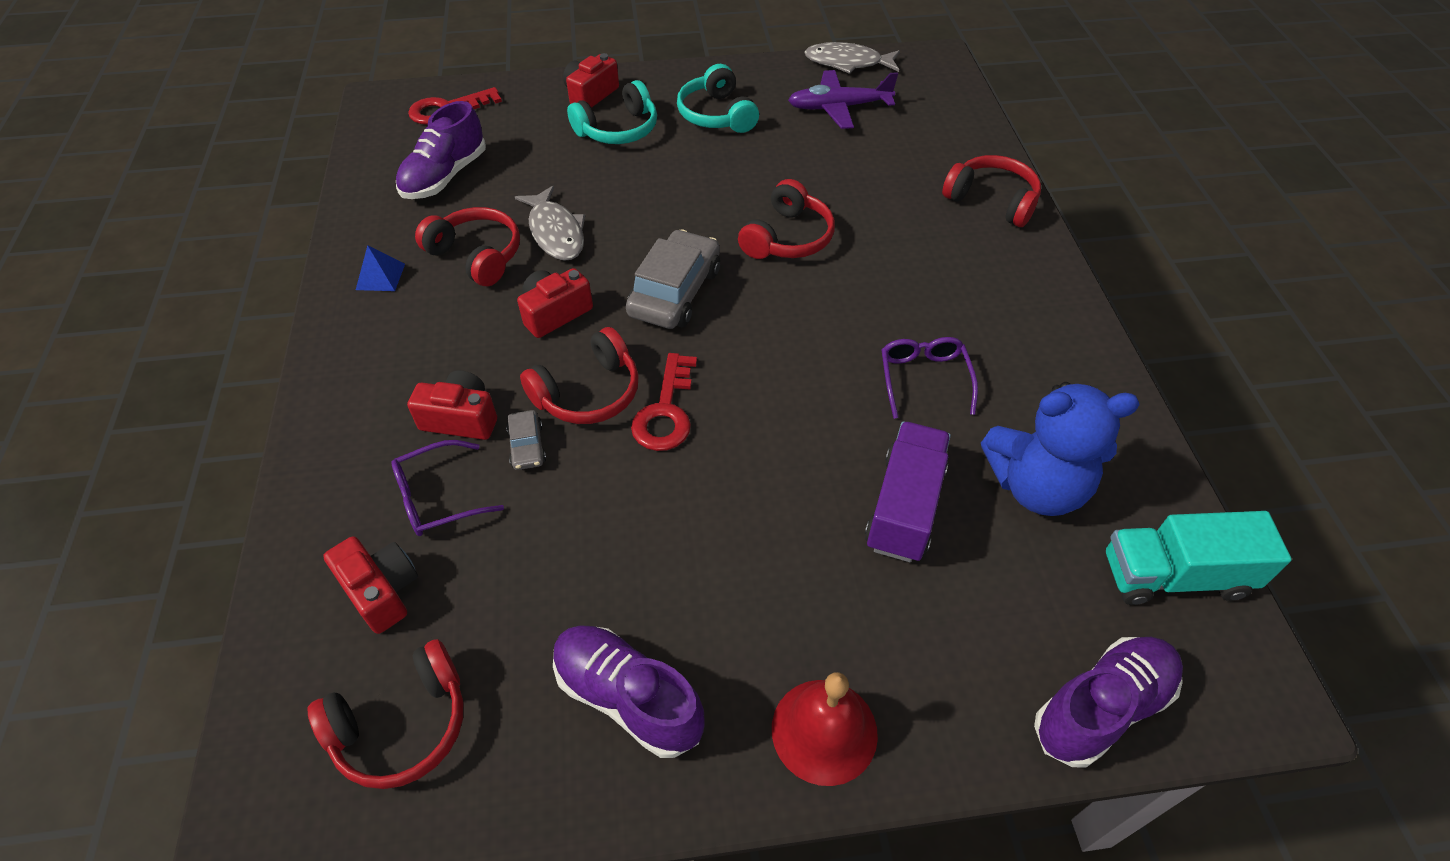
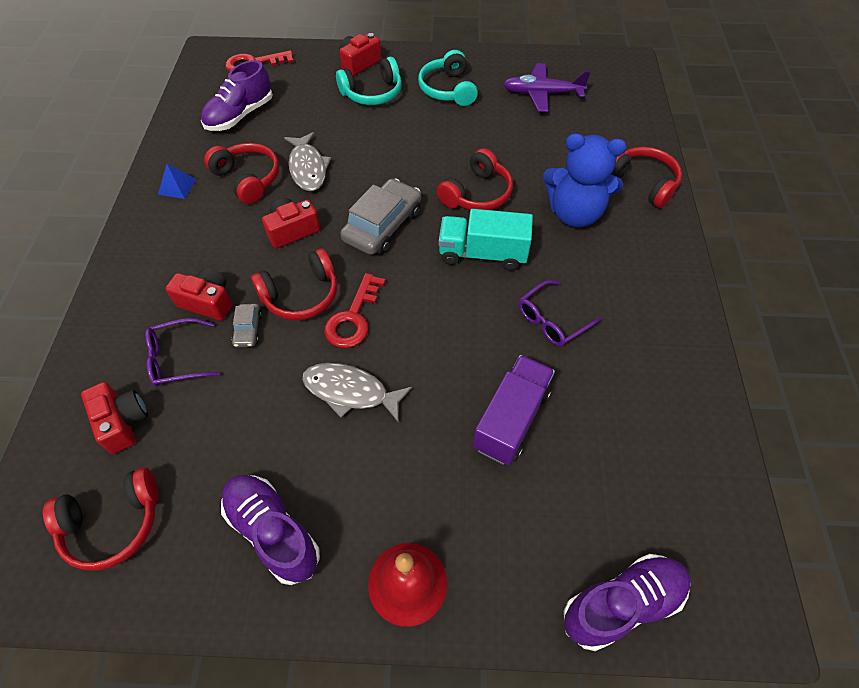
camera: 10 degrees right, 5 degrees up
grey fish [804,42,900,74] -> grey fish moved to [302,363,412,423]
purple glasses [881,337,978,419] -> purple glasses turned 135 degrees counterclockwise [519,280,601,346]
blue teddy bear [981,382,1140,516] -> blue teddy bear moved to [543,133,627,228]
turquoise truck [1105,511,1292,605] -> turquoise truck moved to [438,209,533,271]

